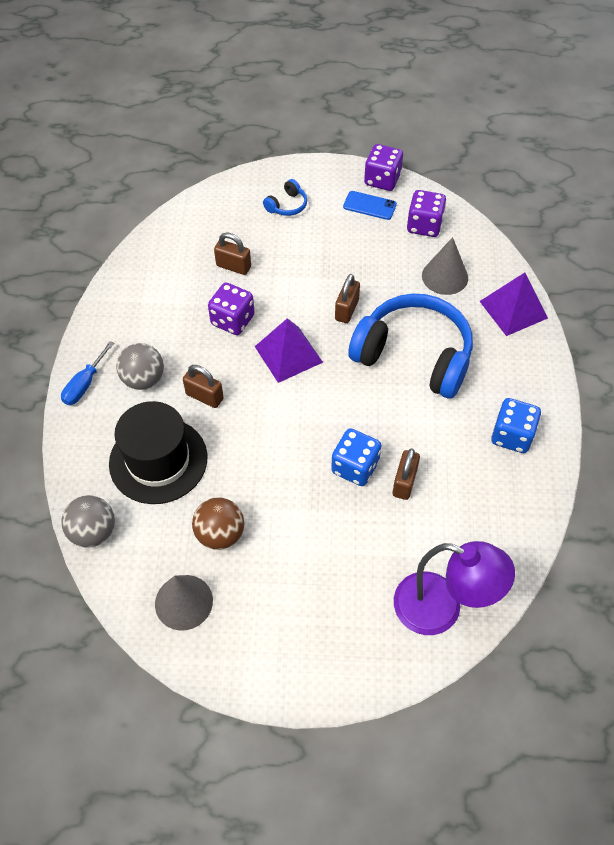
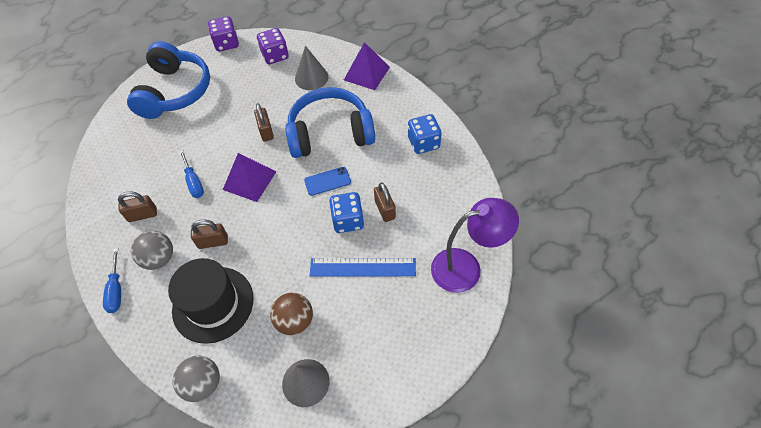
camera: 35 degrees left, 0 degrees up
purple dice [208,283,254,335] -> blue screwdriver [179,150,204,198]
brown padlock [214,232,251,275] -> brown padlock moved to [118,191,157,222]
blue headphones [263,179,307,216] -> blue headphones [127,41,210,119], size x2.49
blue phone [343,191,397,220] -> blue phone moved to [304,167,351,196]
none -> blue ruler [310,258,416,276]

